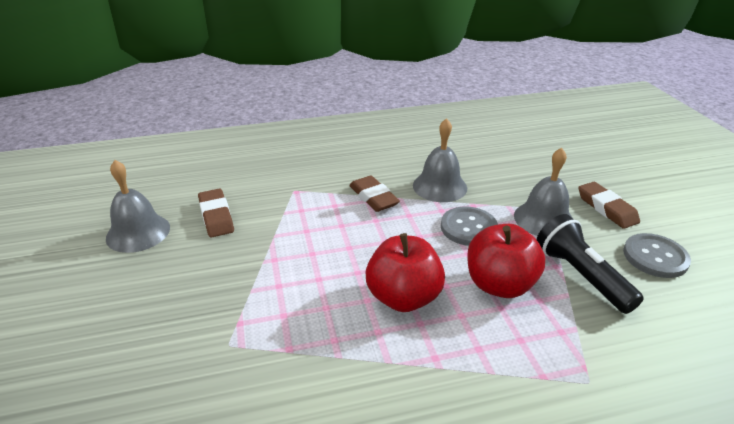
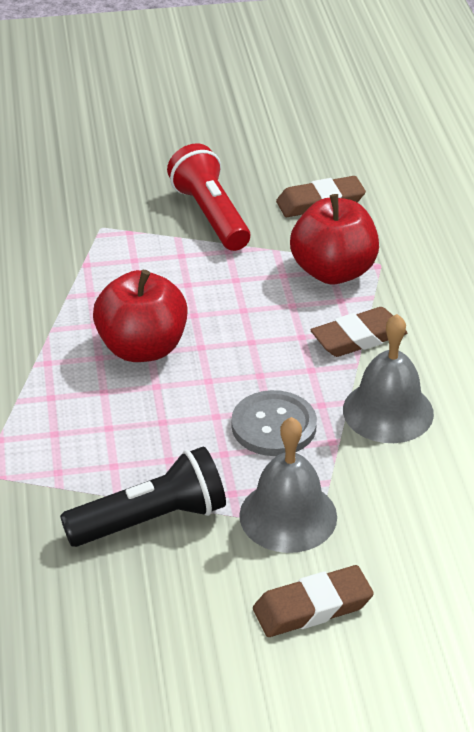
camera: 95 degrees right, 5 degrees up
grey bell [106,160,170,253] -> none
red apple [467,224,545,298] -> red apple moved to [290,194,379,284]
grey button [623,233,691,278] -> none
none -> red flashlight [167,143,250,251]

